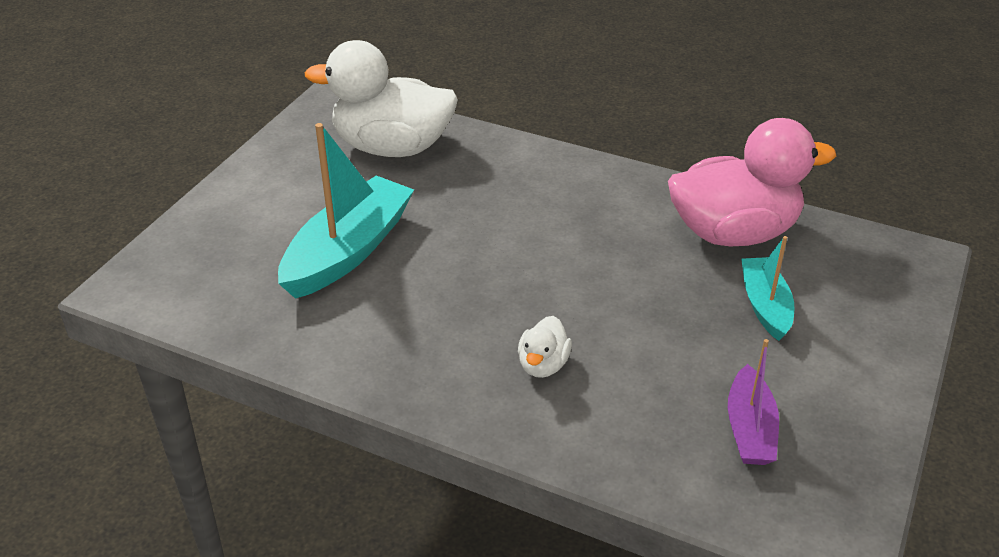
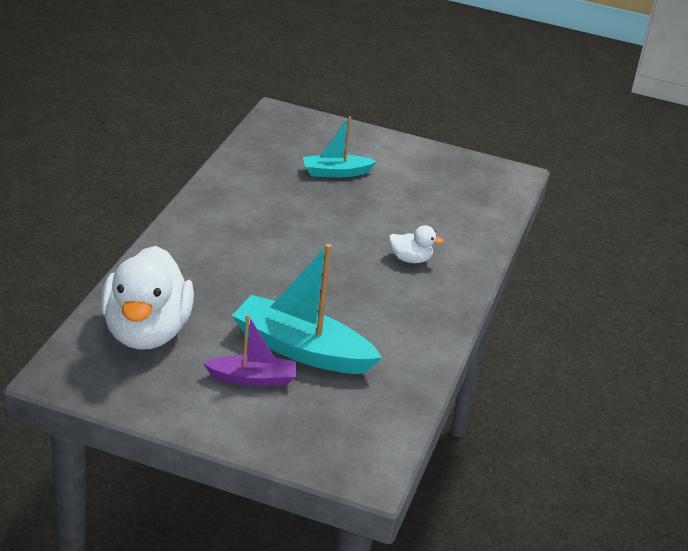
camera: 100 degrees left, 5 degrees down
pink duck [668,118,836,246] -> none
purple boat [728,339,779,465] -> purple boat moved to [203,314,296,386]

